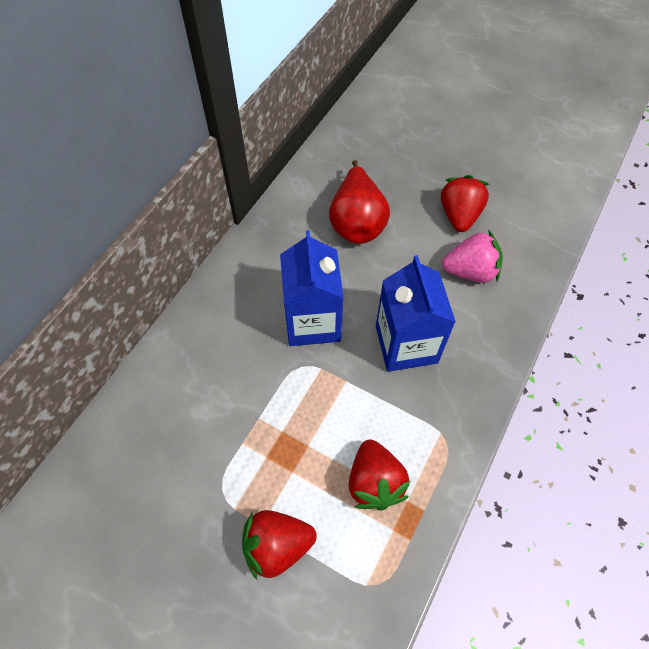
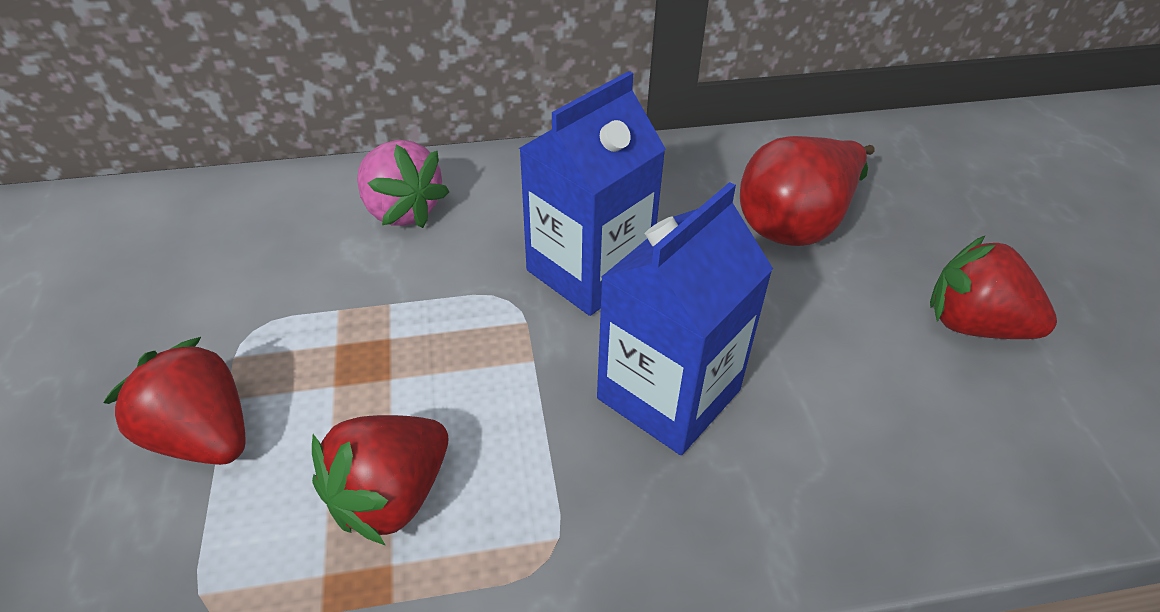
camera: 50 degrees right, 15 degrees down
red strawberry [441,175,489,232] -> red strawberry turned 120 degrees counterclockwise [930,235,1057,339]
pink strawberry [442,230,503,283] -> pink strawberry moved to [357,140,449,228]

